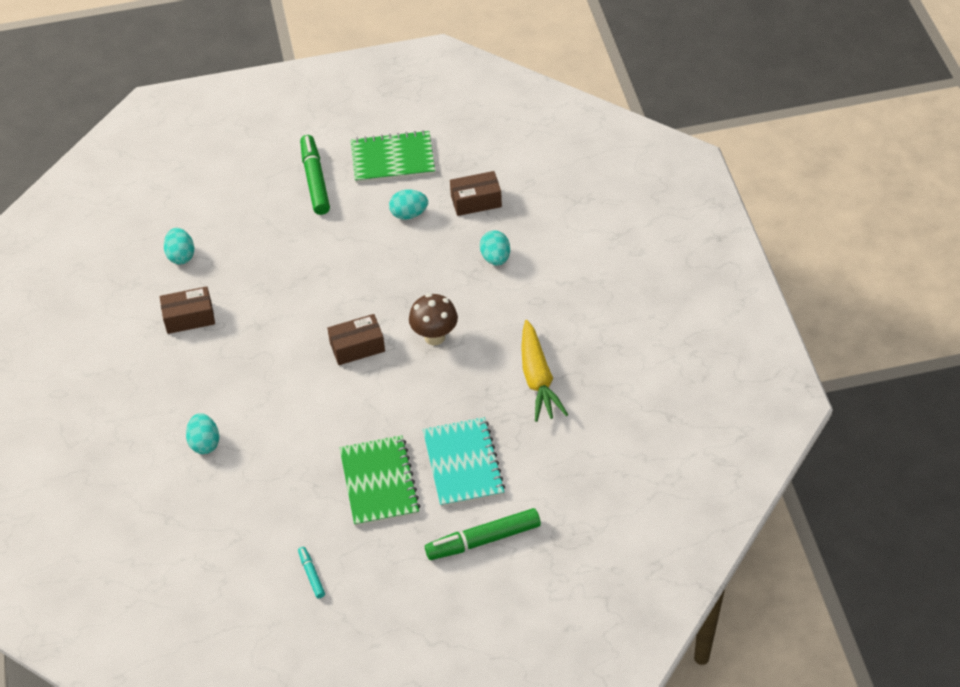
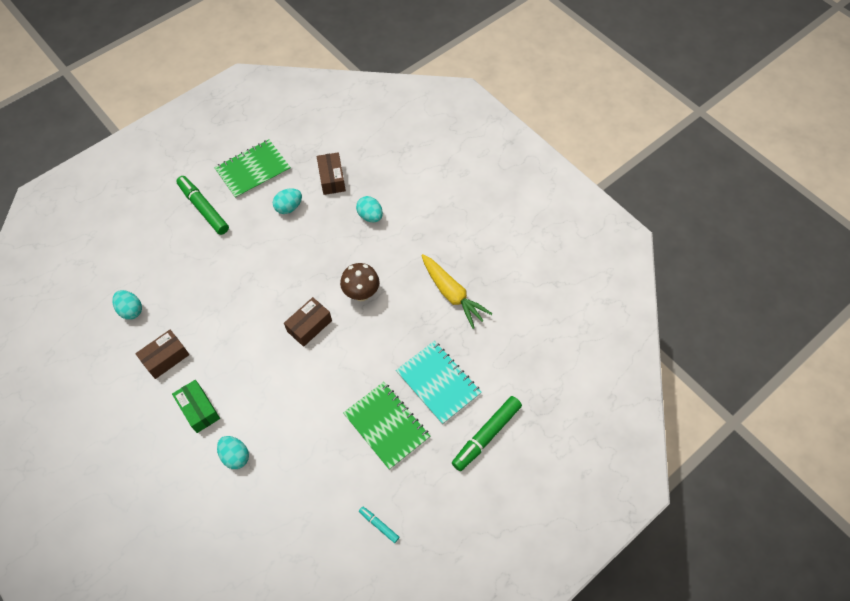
camera: 30 degrees left, 10 degrees up
brown box [450,171,502,216] -> brown box turned 60 degrees counterclockwise [317,152,346,195]
none -> green box [172,380,220,433]

